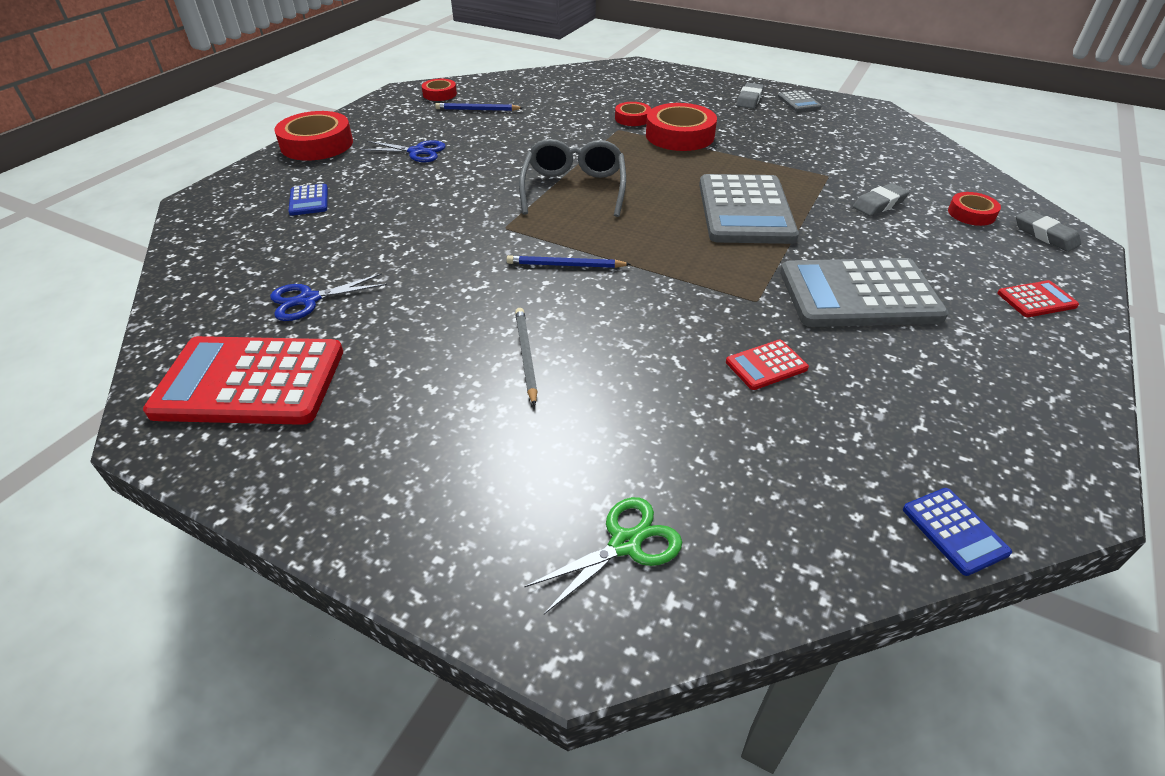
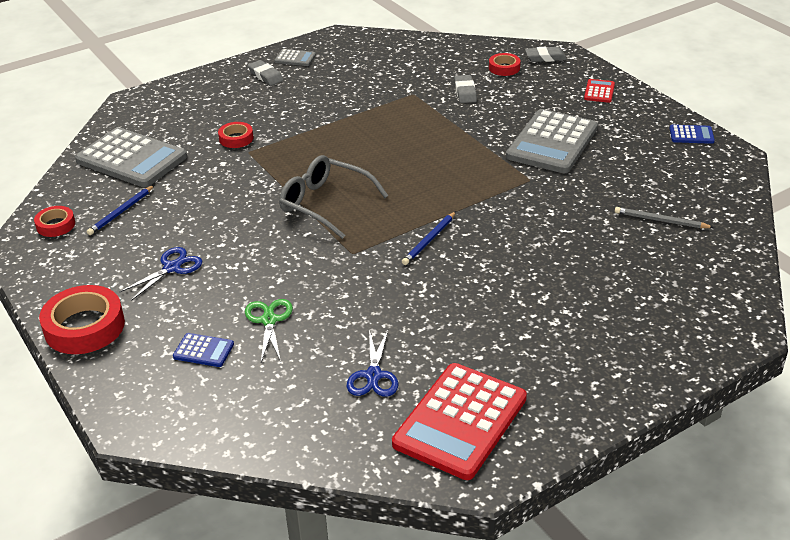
camera: 60 degrees left, 5 degrees down
grey pencil [515,308,537,406] -> grey pencil moved to [615,207,714,228]
green scissors [525,497,682,614] -> green scissors moved to [245,299,293,362]
red tape [646,103,717,151] -> none
grey calculator [699,174,799,244] -> grey calculator moved to [75,127,187,187]
red calculator [726,339,809,390] -> none
blue calculator [903,488,1012,576] -> blue calculator moved to [670,125,715,144]

